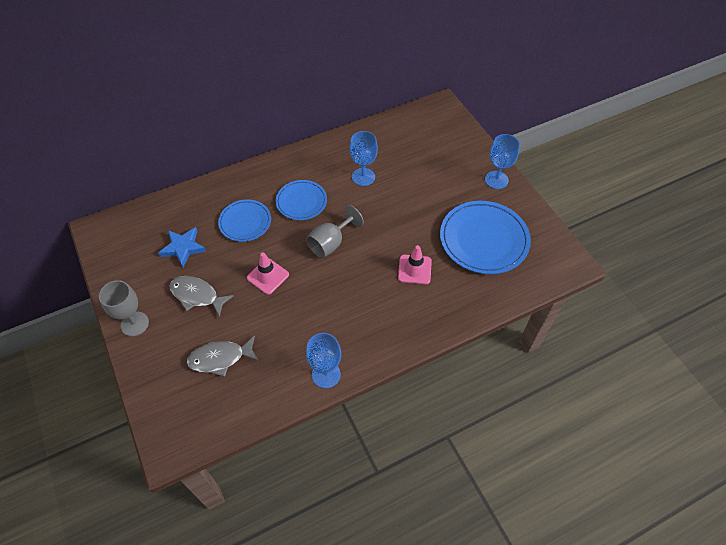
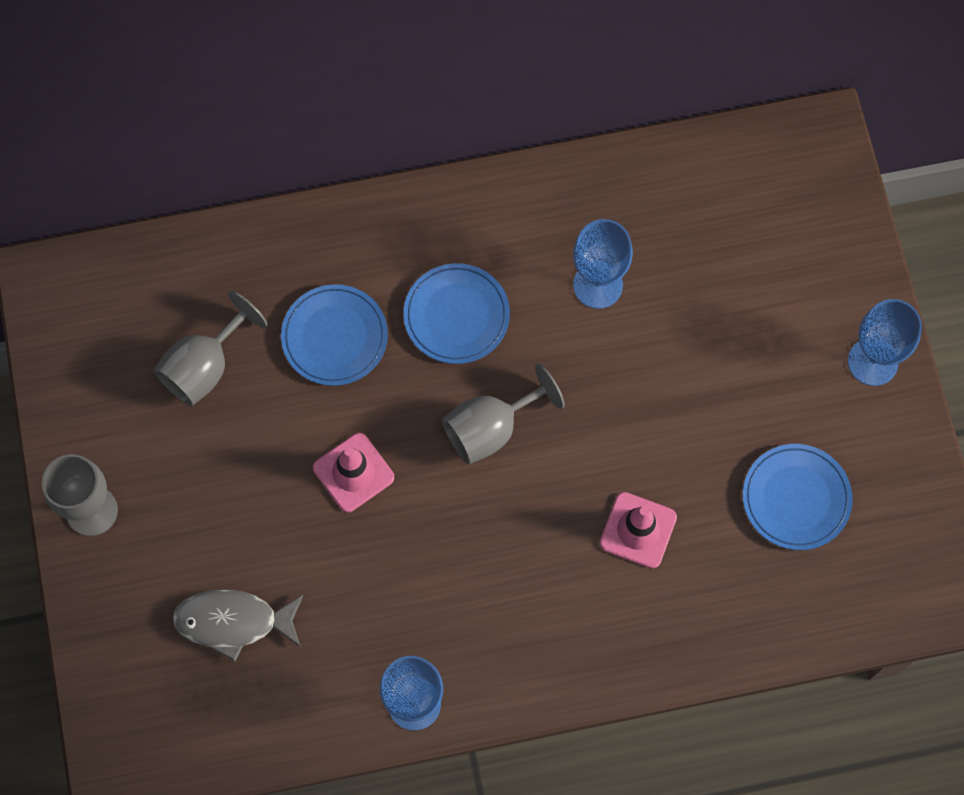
camera: 15 degrees right, 15 degrees up
blue star [158,227,206,267] -> grey goblet [153,291,268,406]
grey fish [169,276,234,317] -> none
blue plate [440,201,531,274] -> blue plate [743,444,853,550], size x0.60

